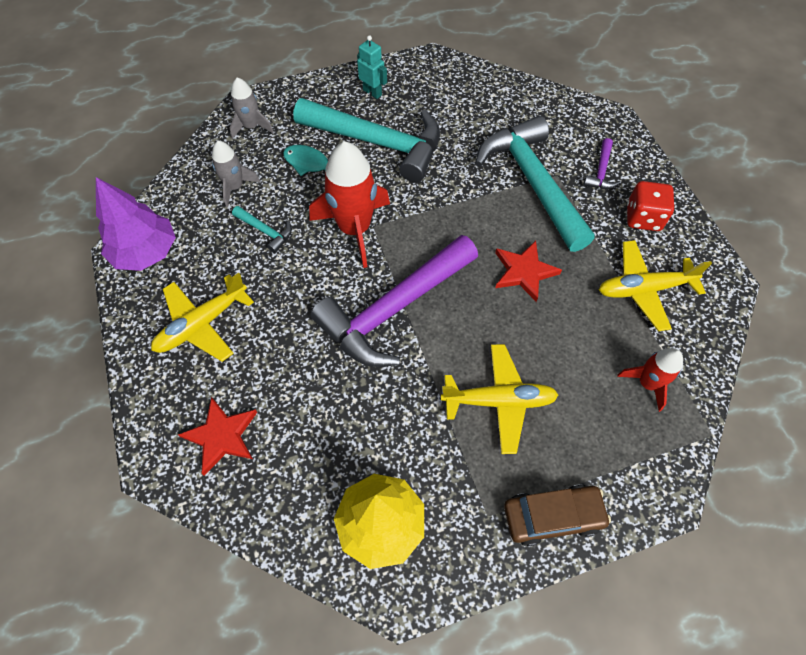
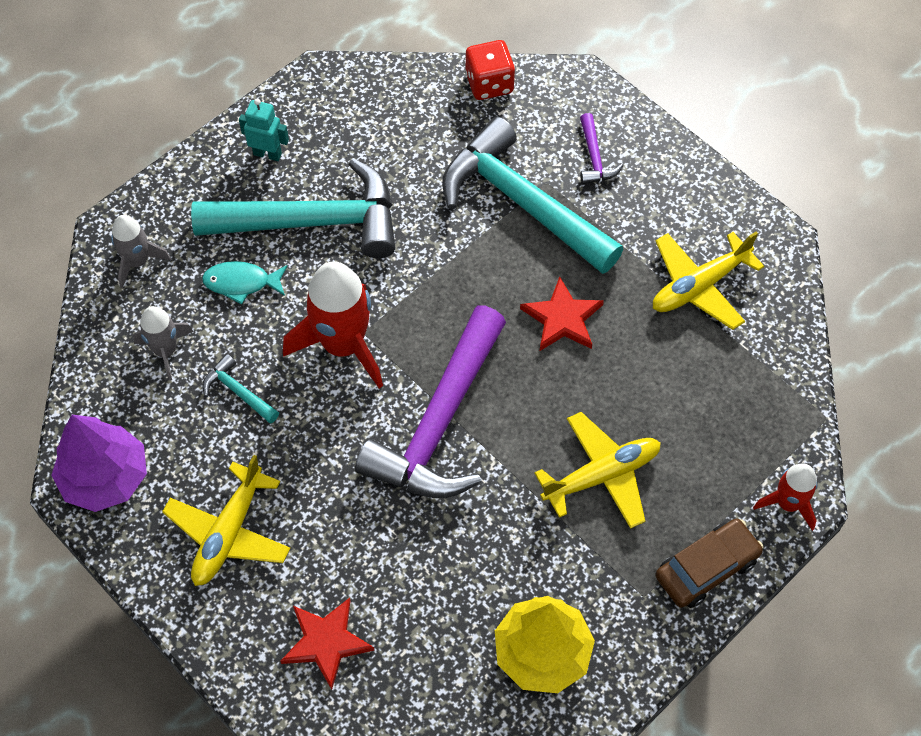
camera: 25 degrees left, 0 degrees up
turquoise hammer [232,206,292,253] -> turquoise hammer turned 150 degrees counterclockwise [202,354,279,424]
red rocket [617,348,683,412] -> red rocket moved to [753,463,817,531]
red dice [627,181,674,231] -> red dice moved to [465,40,515,100]

